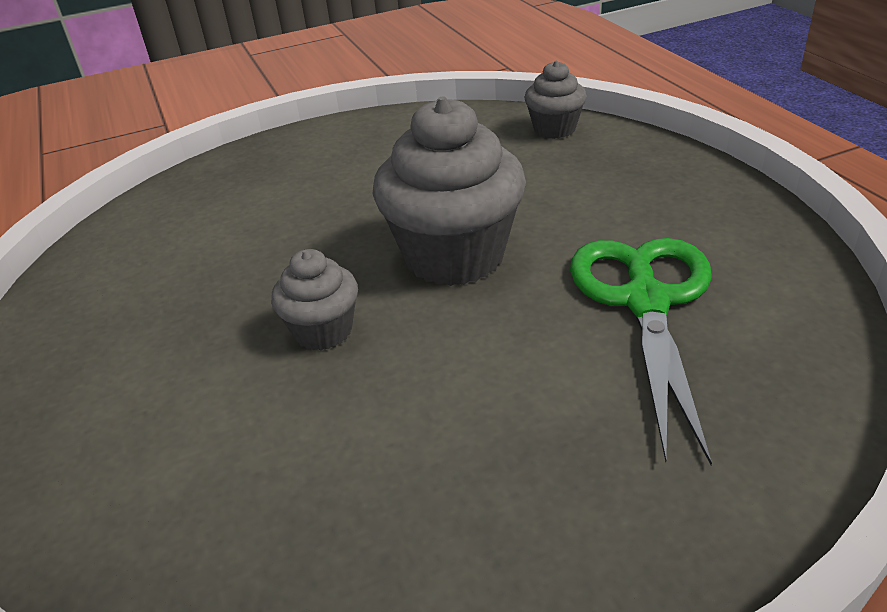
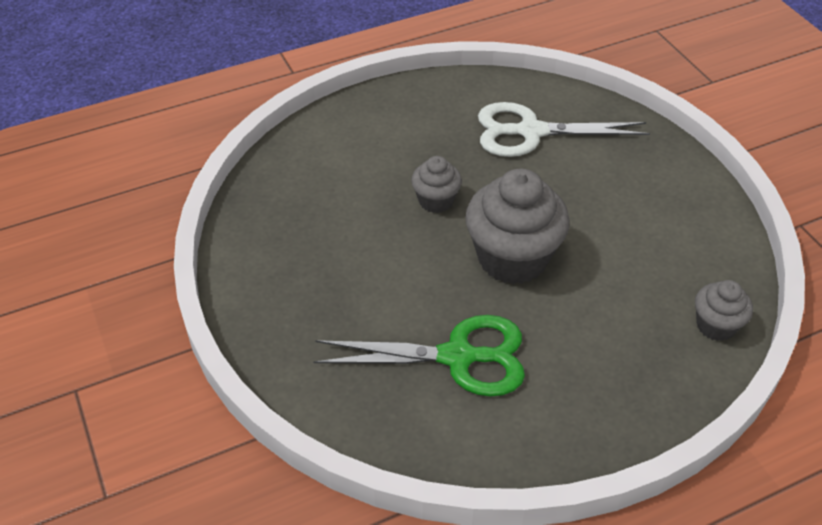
camera: 85 degrees right, 10 degrees up
none -> white scissors [478,102,650,157]

